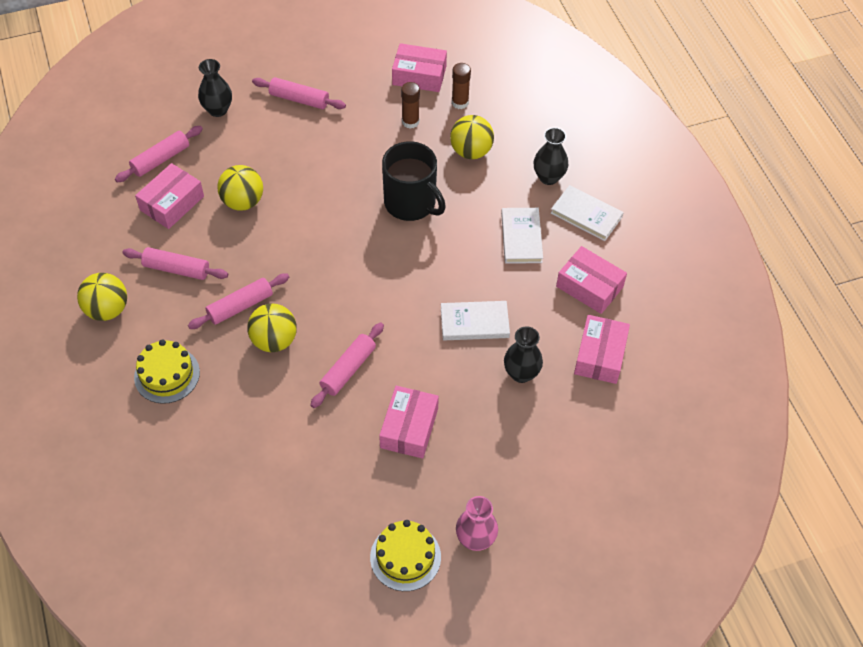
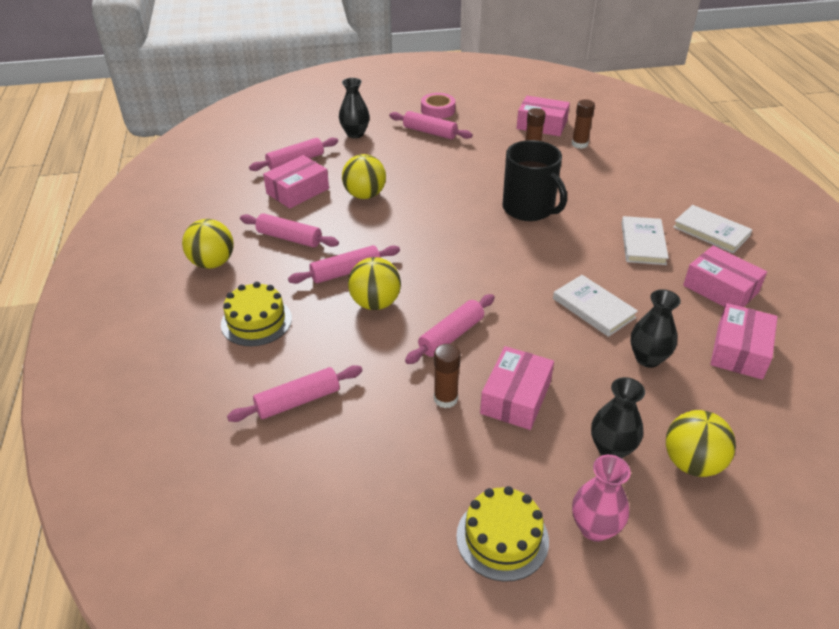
camera: 10 degrees right, 15 degrees down
white book [441,301,510,340] -> white book turned 45 degrees clockwise [553,275,638,337]
yellow ball [450,115,494,159] -> yellow ball moved to [666,410,736,477]
black vase [534,127,568,185] -> black vase moved to [591,377,645,458]
none -> pink rolling pin [227,365,363,422]
none -> pink tape [421,93,455,119]
none -> brown glue stick [434,344,461,408]

